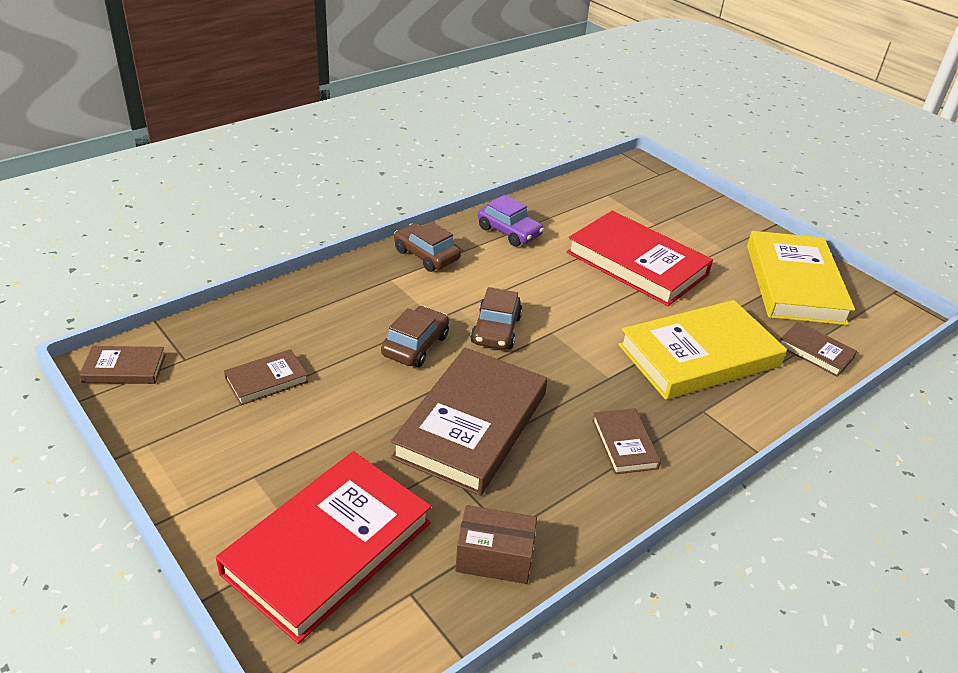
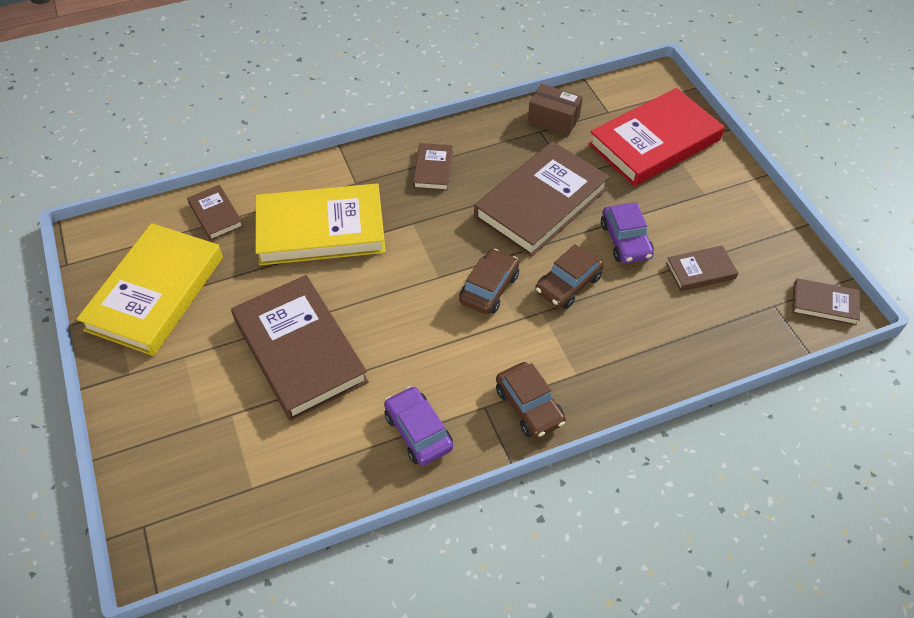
camera: 160 degrees left, 15 degrees up
red book [567,211,713,306] -> brown book [231,275,369,421]
none -> purple car [601,202,654,264]

